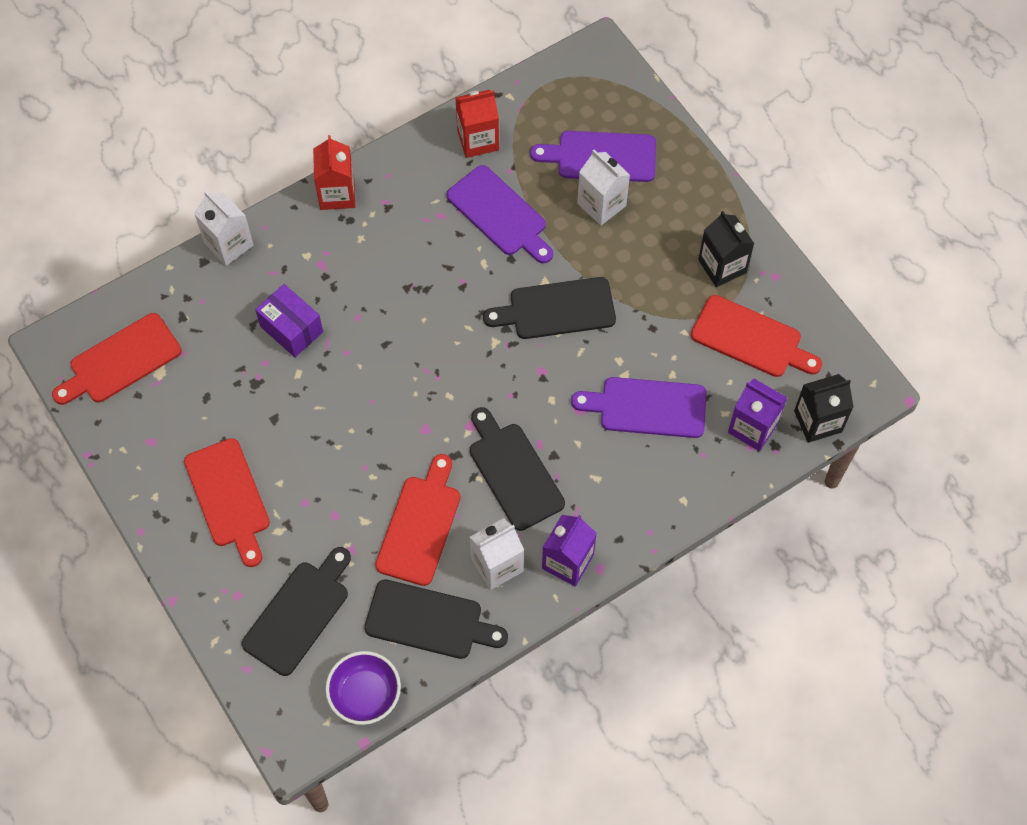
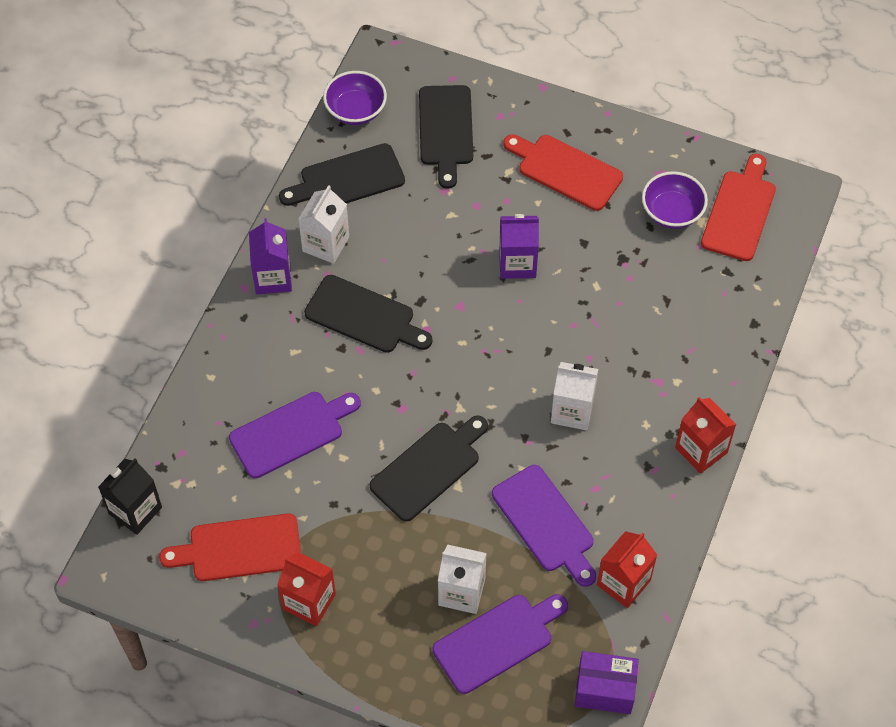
camera: 145 degrees right, 5 degrees down
white carton [194,190,253,266] -> white carton moved to [551,362,598,430]
purple box [255,284,323,357] -> purple box moved to [575,651,639,714]
red cutting board [375,454,460,586] -> none
purple cutting board [447,165,553,263] -> purple cutting board turned 135 degrees counterclockwise [492,465,596,587]
black carton [698,211,754,287] -> red carton [277,552,336,626]
purple carton [728,379,787,451] -> purple carton moved to [499,214,539,279]
none -> purple bowl [642,171,708,229]

